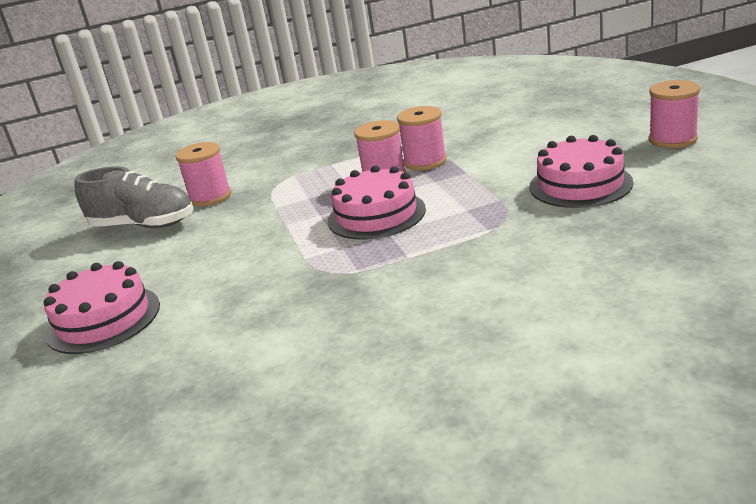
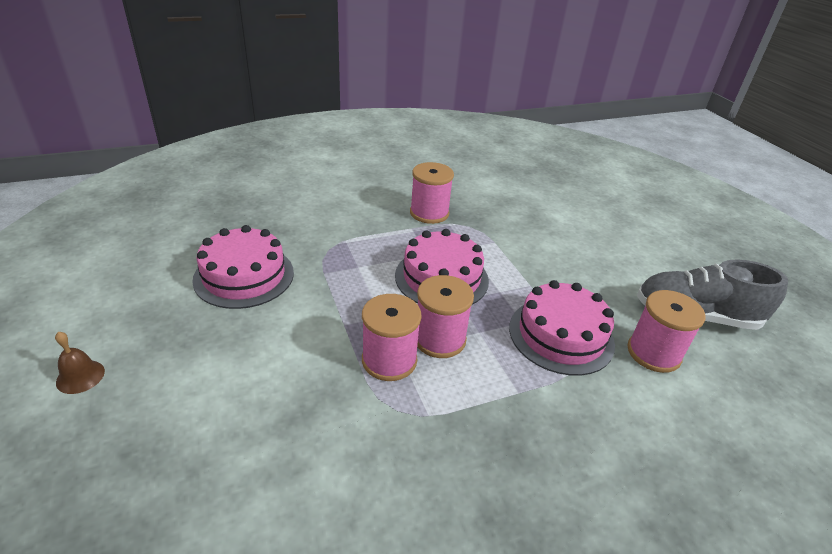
camera: 170 degrees right, 10 degrees up
pink cake [44,261,160,354] -> pink cake moved to [509,280,615,376]
pink spool [649,80,700,148] -> pink spool moved to [410,162,454,224]
none -> brown bell [55,332,105,394]

